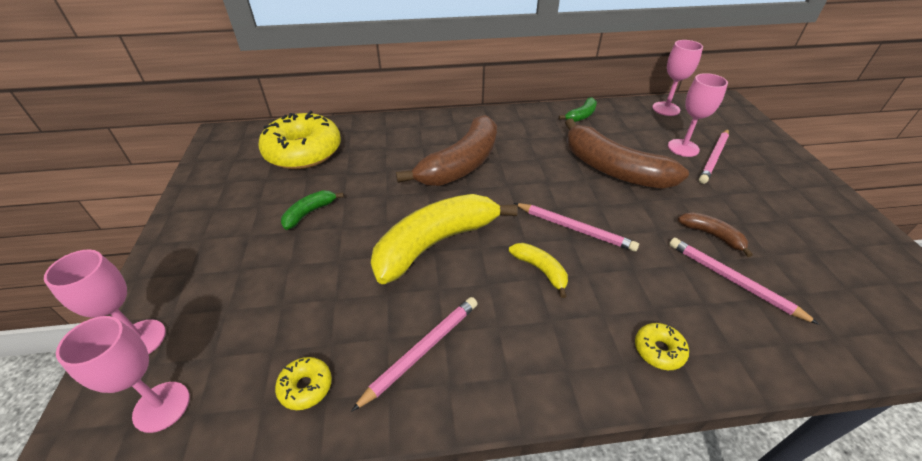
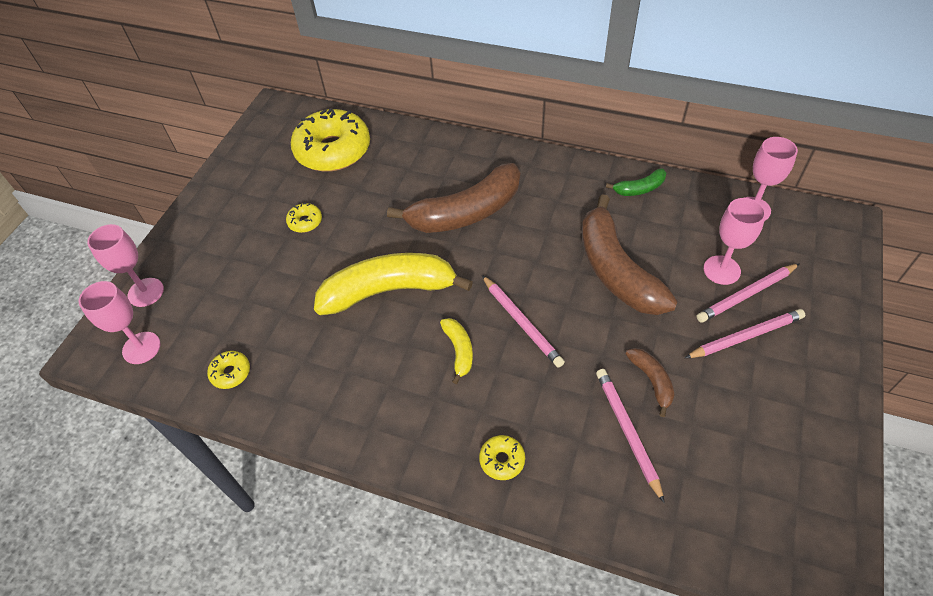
camera: 30 degrees right, 10 degrees up
green banana [281,190,344,230] -> yellow donut [286,203,322,233]
pink pencil [351,297,478,412] -> pink pencil moved to [685,309,805,358]

